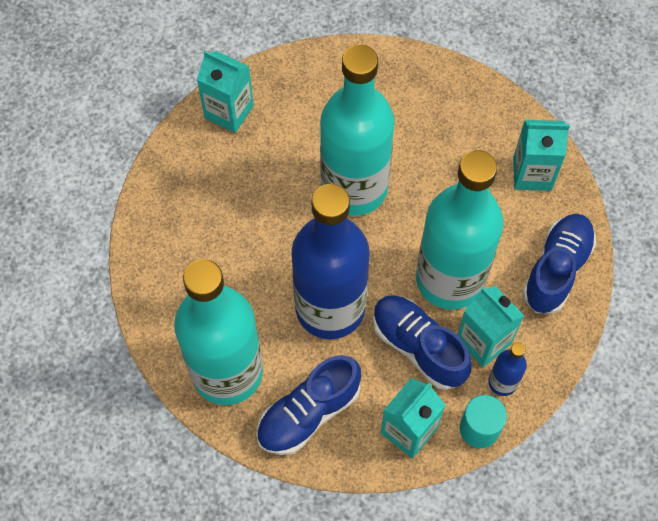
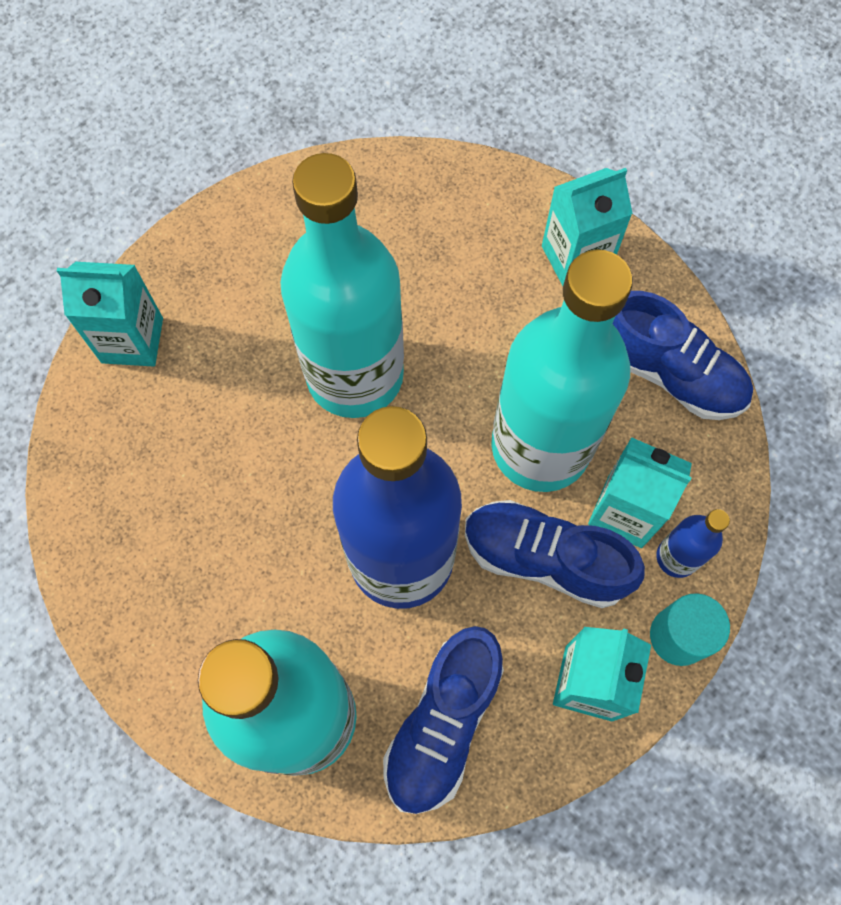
camera: 25 degrees left, 5 degrees up
blue shoe [522,214,596,313] -> blue shoe turned 120 degrees clockwise [613,291,753,420]

